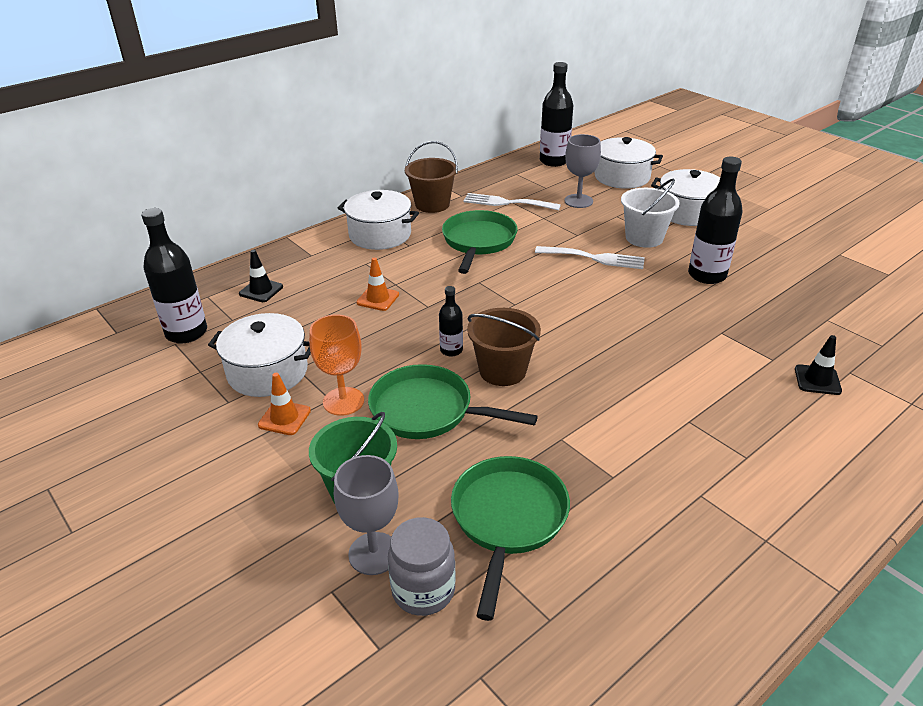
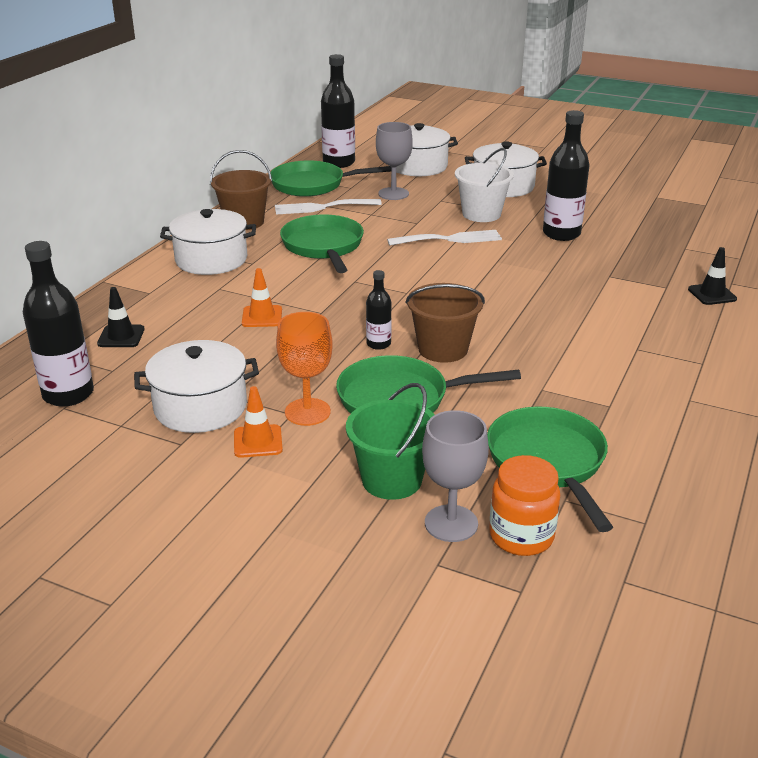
camera: 25 degrees left, 5 degrees down
grey jar [388,517,456,616] -> orange jar [489,455,560,556]
none -> green pan [271,160,392,197]

